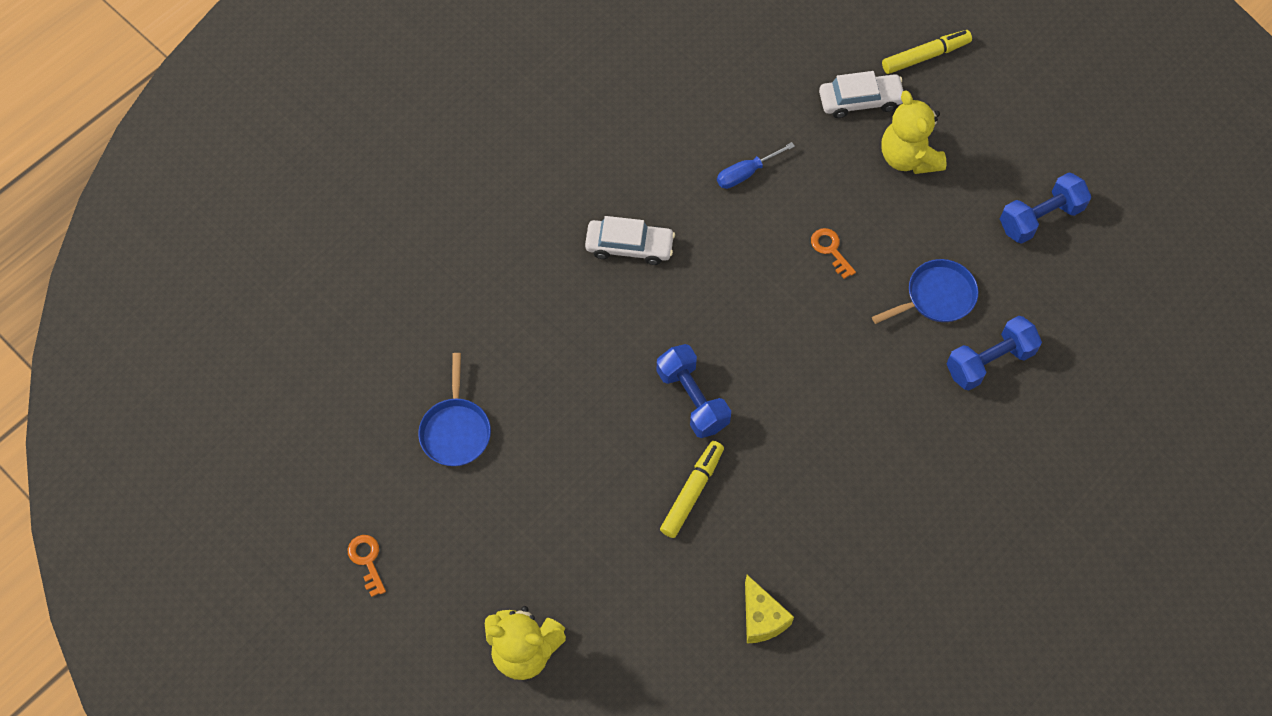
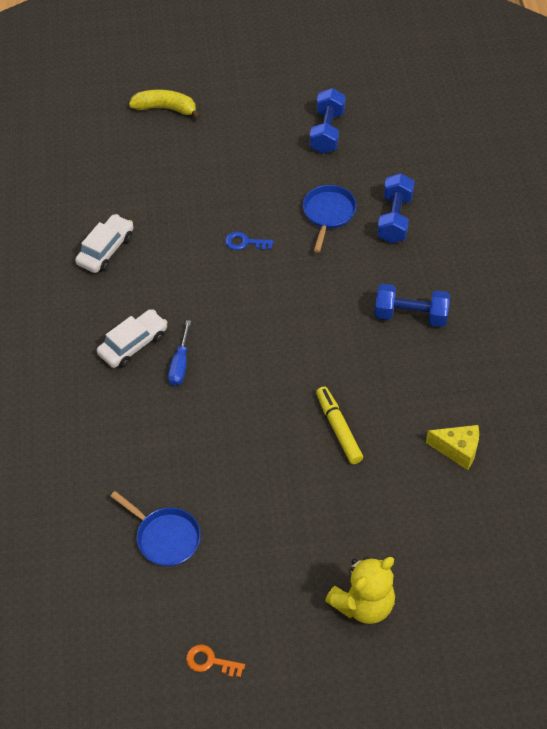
camera: 50 degrees left, 10 degrees down
blue dumbbell [657,344,731,438] -> blue dumbbell moved to [374,284,450,327]
blue screwdriver [717,142,795,189] -> blue screwdriver moved to [168,320,191,386]
orange key [811,228,856,279] -> blue key [225,232,274,250]
white car [819,71,903,118] -> white car moved to [75,214,134,273]
yellow marker [882,30,972,74] -> yellow banana [129,89,201,119]
yellow teddy bear [882,91,947,174] -> none

